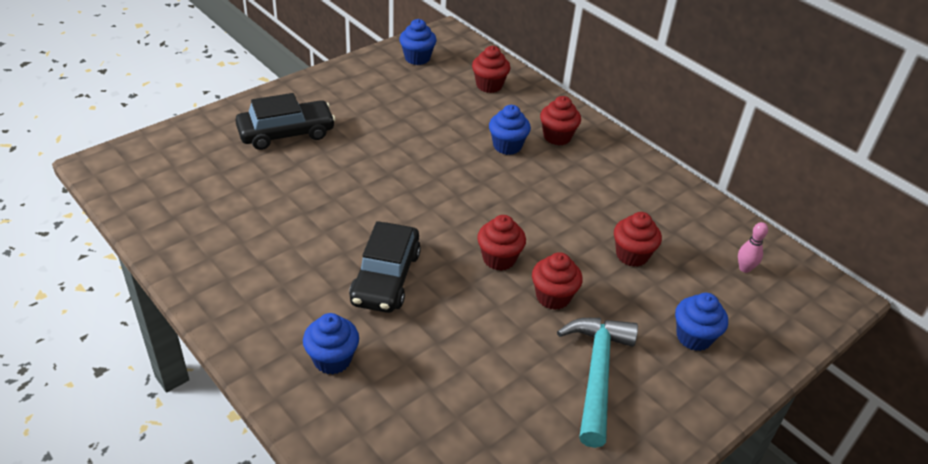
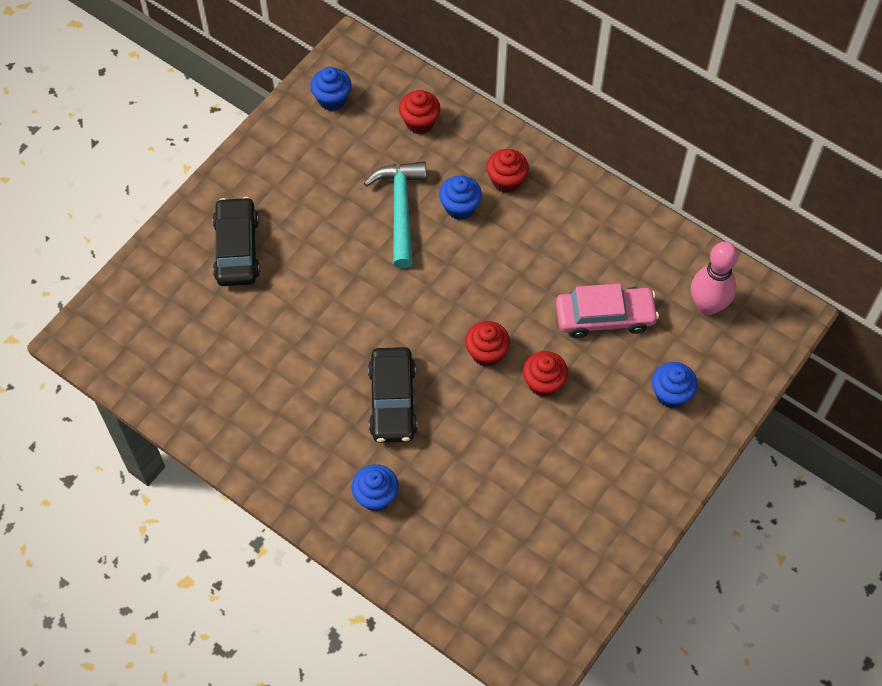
camera: 10 degrees left, 20 degrees up
black car [235,93,336,150] -> black car turned 60 degrees counterclockwise [212,197,260,286]
turquoise hammer [557,318,638,448] -> turquoise hammer moved to [364,161,426,269]
red cupcake [614,212,662,267] -> pink car [556,283,659,338]
pink bowling pin [738,222,768,273] -> pink bowling pin [691,242,738,315], size x2.04

